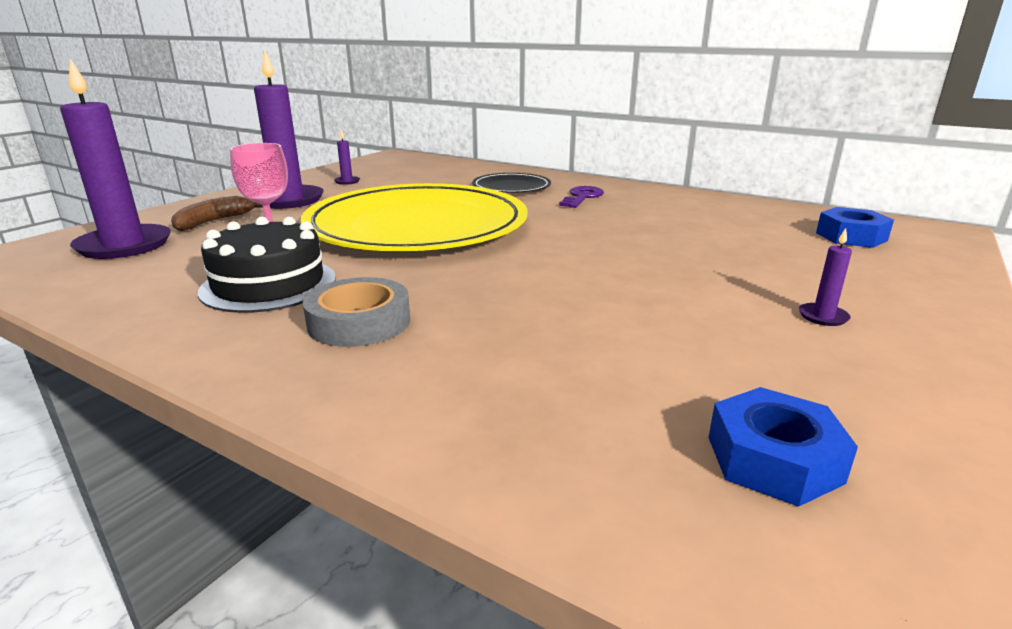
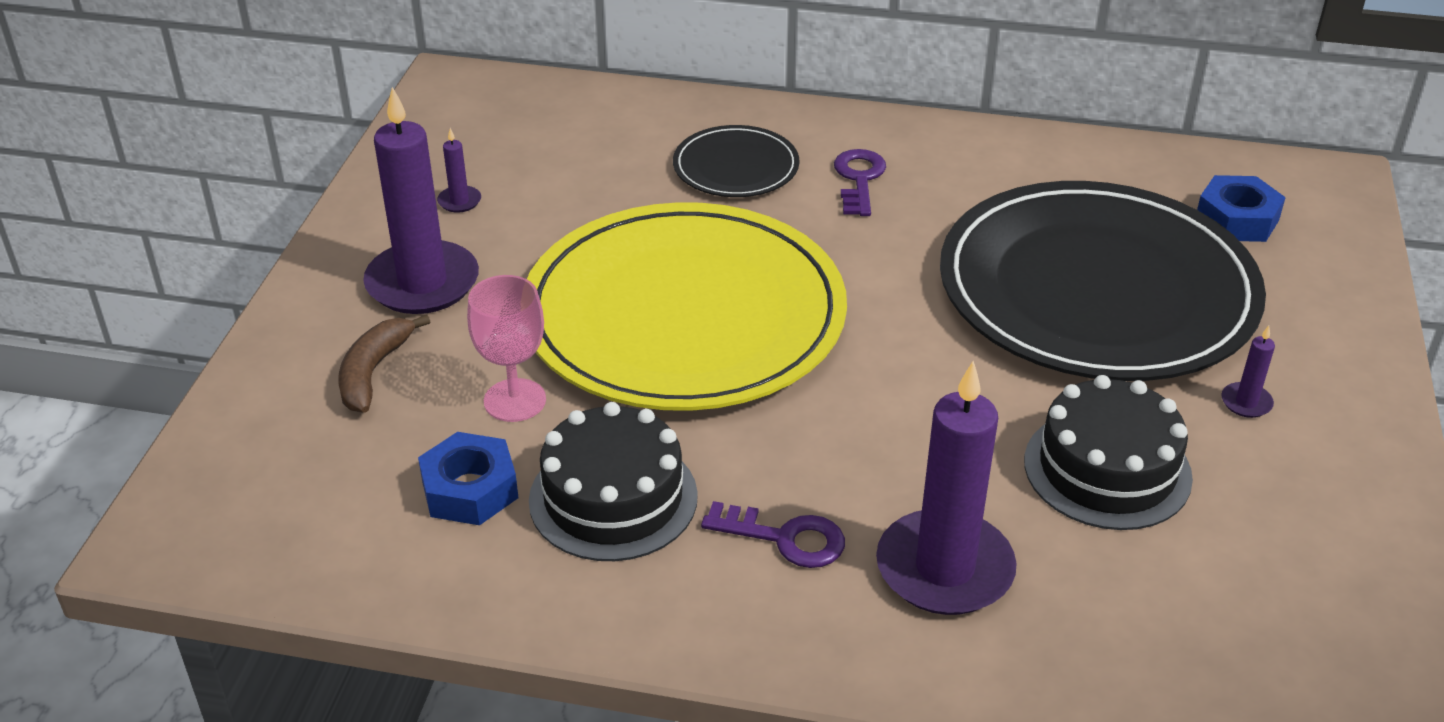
camera: 20 degrees left, 15 degrees up
purple candle [60,58,171,259] -> purple candle moved to [876,361,1017,615]
grey tape [303,277,410,347] -> purple key [701,501,845,568]
blue nut [708,387,858,507] -> blue nut moved to [418,432,518,525]
none -> black plate [940,181,1266,381]
none -> black cake [1024,375,1193,530]

